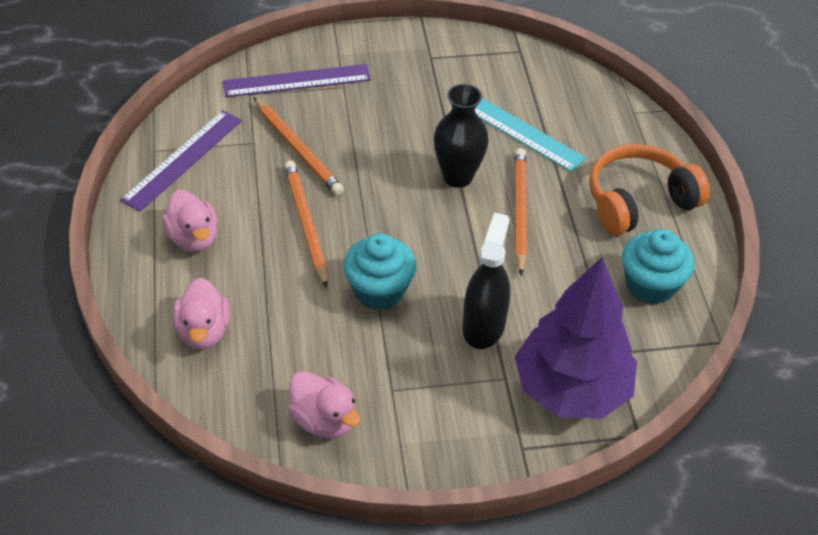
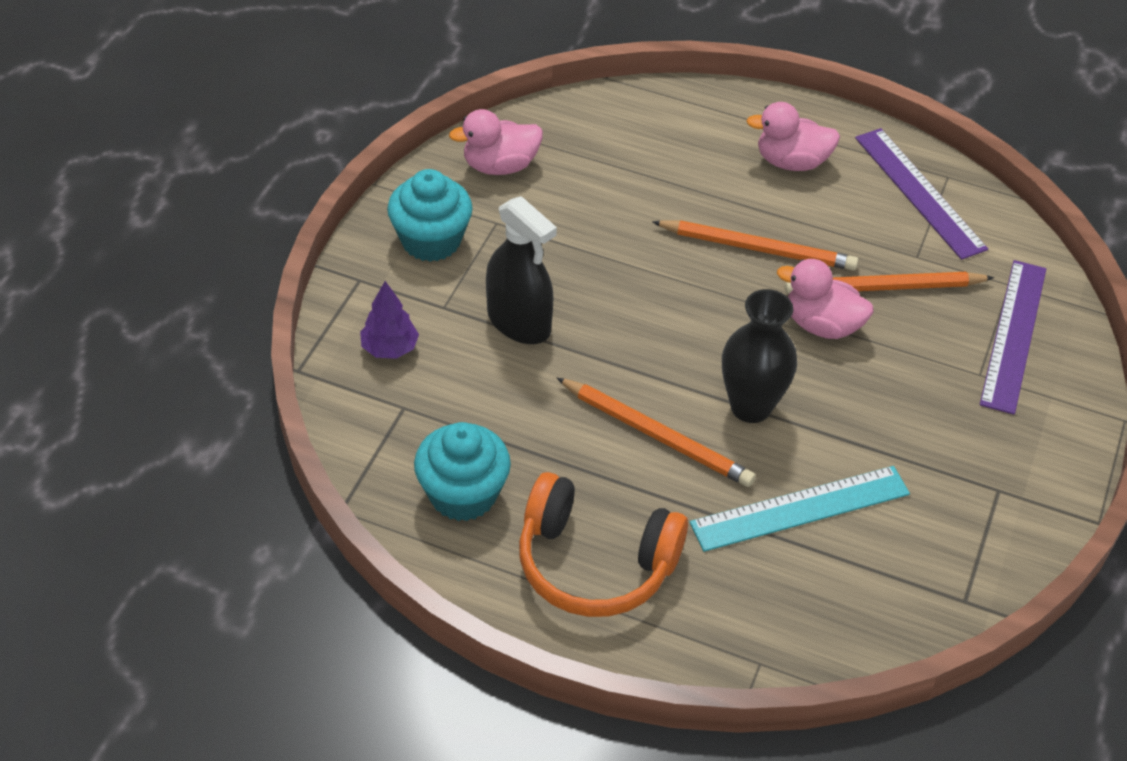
camera: 120 degrees right, 0 degrees up
pink duck [173,278,230,349] -> pink duck moved to [777,259,873,339]
turquoise cupcake [343,233,416,310] -> turquoise cupcake moved to [387,169,473,262]
purple tree [515,257,637,419] -> purple tree [360,281,419,359], size x0.42
orange headphones [589,144,710,236] -> orange headphones turned 105 degrees clockwise [519,472,688,617]

